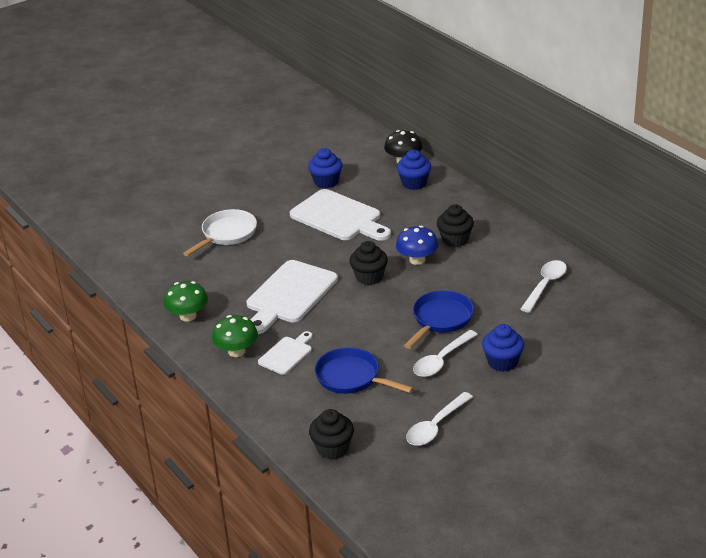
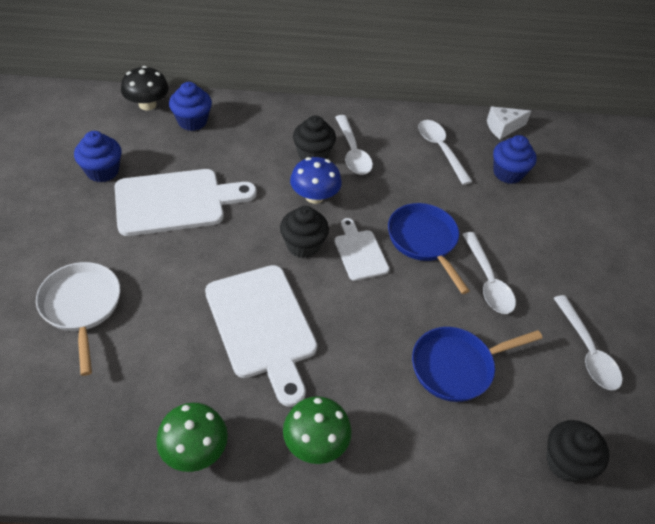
camera: 60 degrees left, 15 degrees up
white cutting board [258,331,313,375] -> white cutting board moved to [335,218,389,281]
blue cupcake [482,324,524,372] -> blue cupcake moved to [493,135,537,184]
none -> white spoon [335,115,373,175]
none -> white cheese [487,107,531,139]

